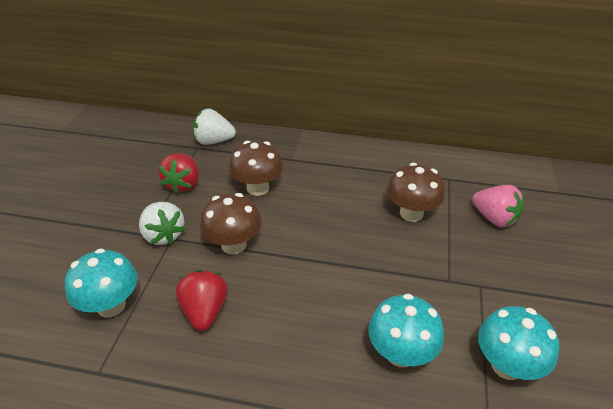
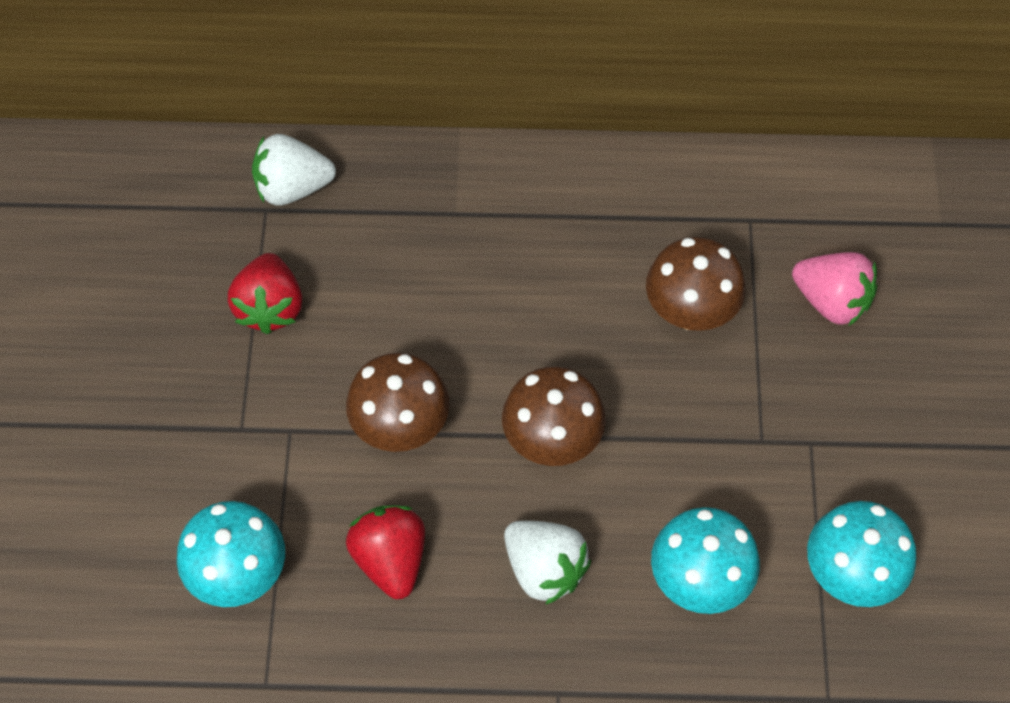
camera: 10 degrees left, 20 degrees up
white strawberry [139,202,185,245] -> white strawberry moved to [504,521,591,605]
brown mushroom [229,141,283,196] -> brown mushroom moved to [502,366,606,466]

